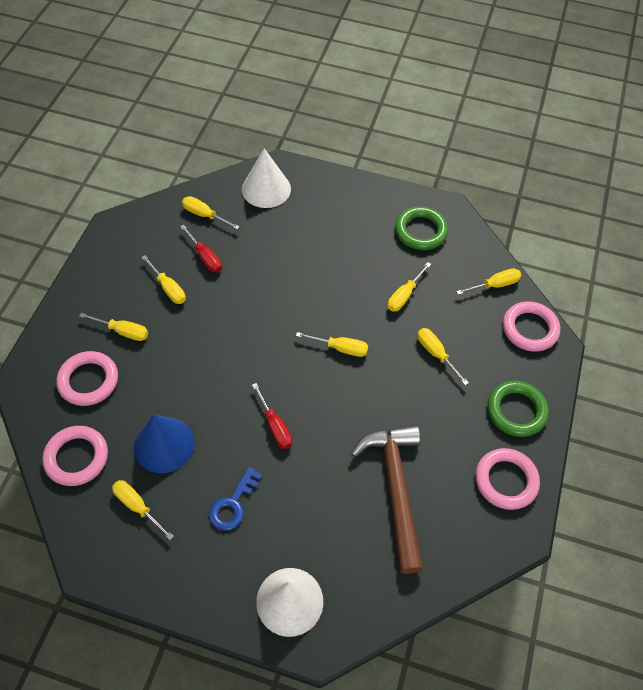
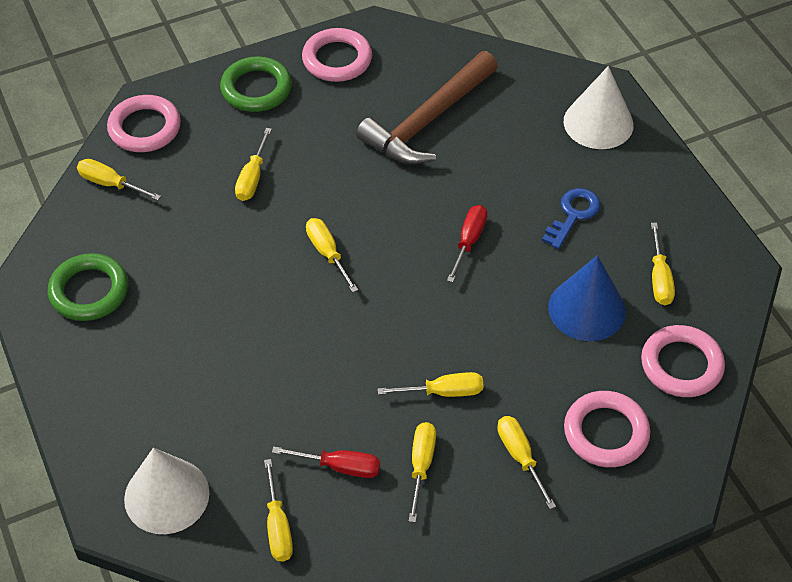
camera: 130 degrees left, 5 degrees down
red screwdriver [180,225,222,273] -> red screwdriver turned 90 degrees clockwise [272,446,380,478]
blue key [209,467,262,531] -> blue key turned 45 degrees counterclockwise [542,188,600,249]
yellow screwdriver [388,262,431,312] -> yellow screwdriver moved to [378,372,484,397]

